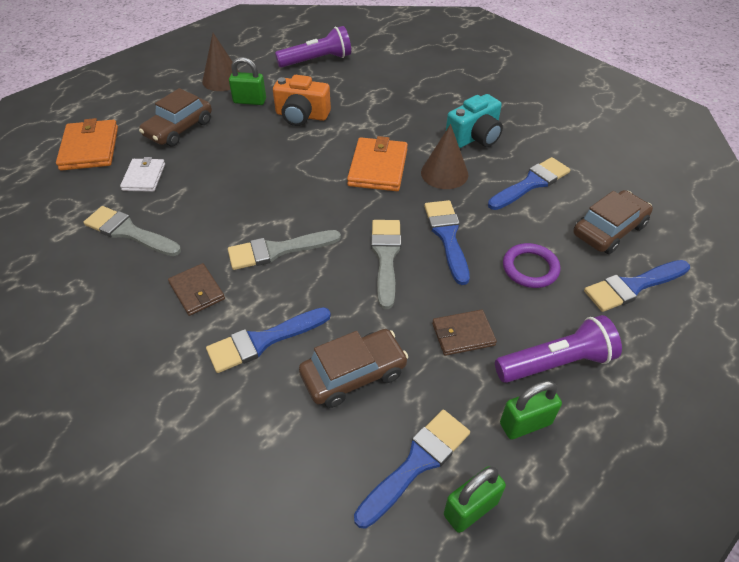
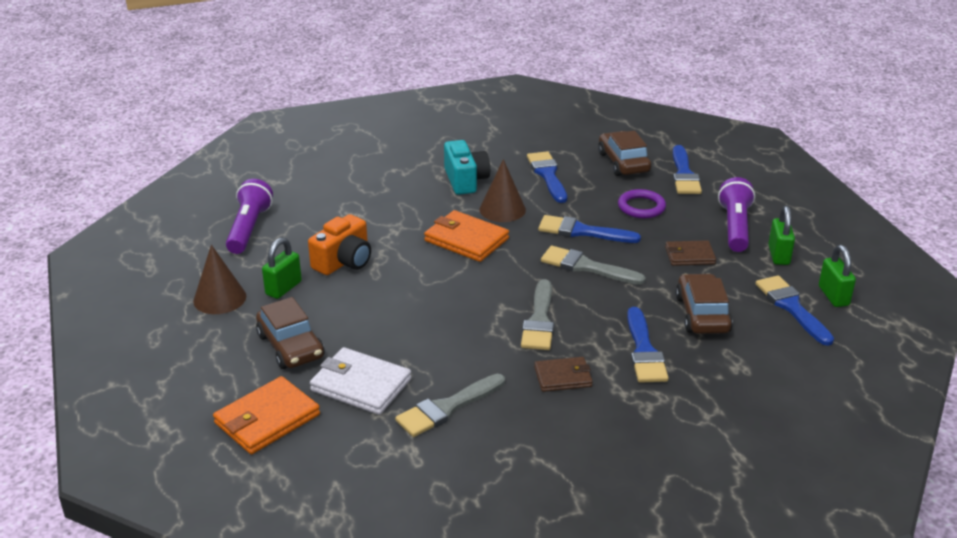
camera: 65 degrees left, 15 degrees down
orange wallet [56,118,118,171] -> orange wallet turned 60 degrees counterclockwise [213,376,320,454]
white wallet [120,157,165,192] -> white wallet [310,347,411,415], size x1.58
brown wallet [432,310,497,356] -> brown wallet turned 75 degrees clockwise [665,240,716,266]

